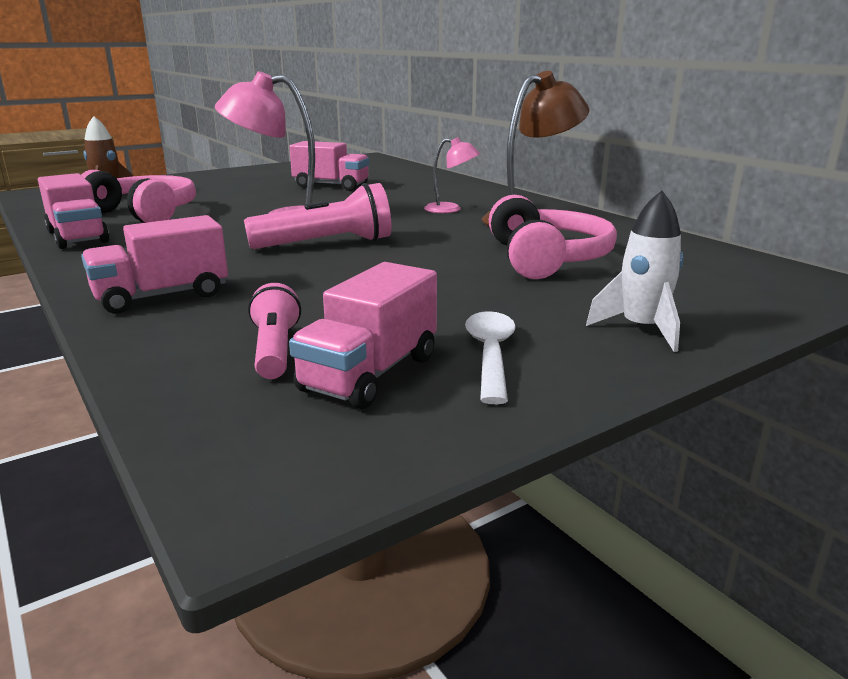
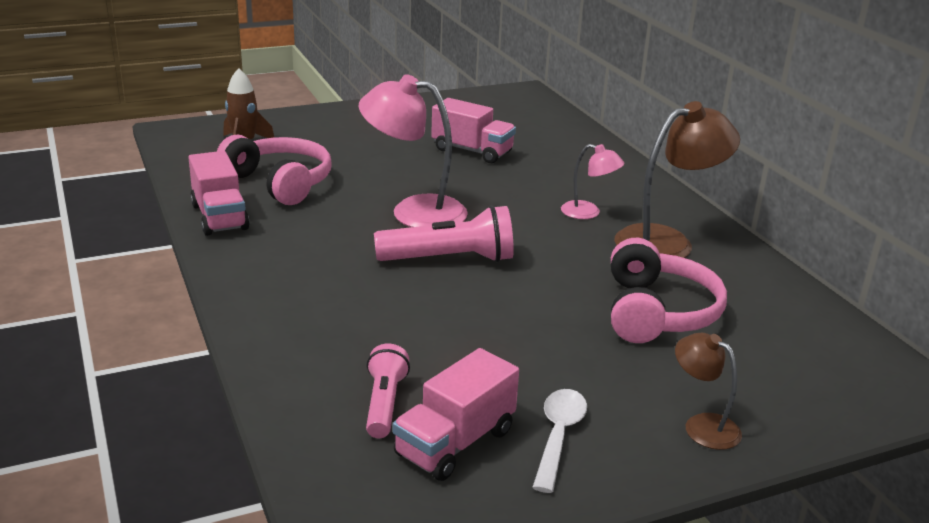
camera: 10 degrees right, 5 degrees up
pink truck [81,215,228,314] -> none
white rocket [586,190,684,352] -> brown lamp [675,333,742,450]

